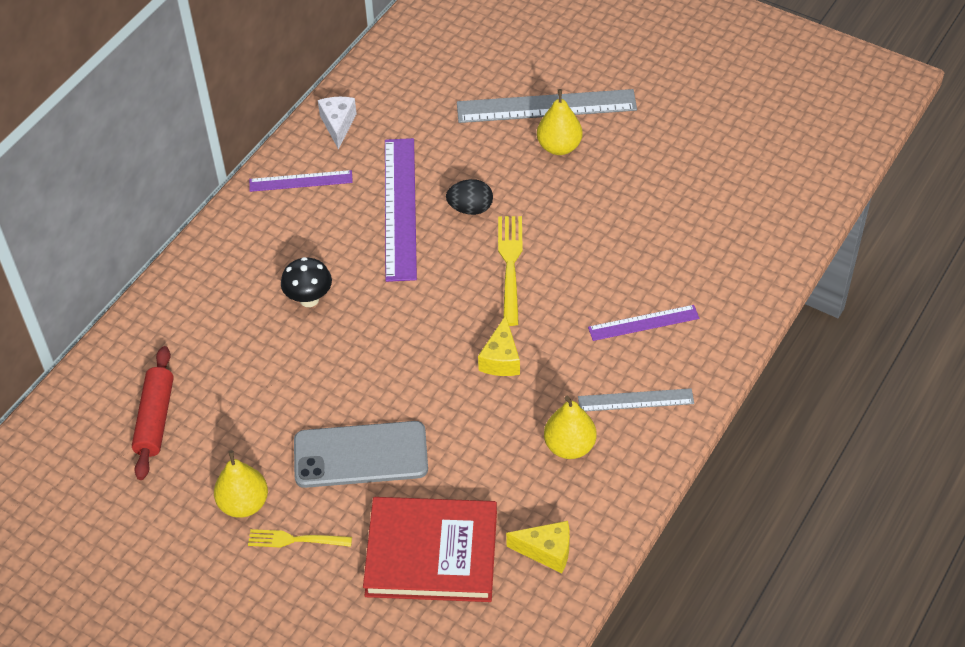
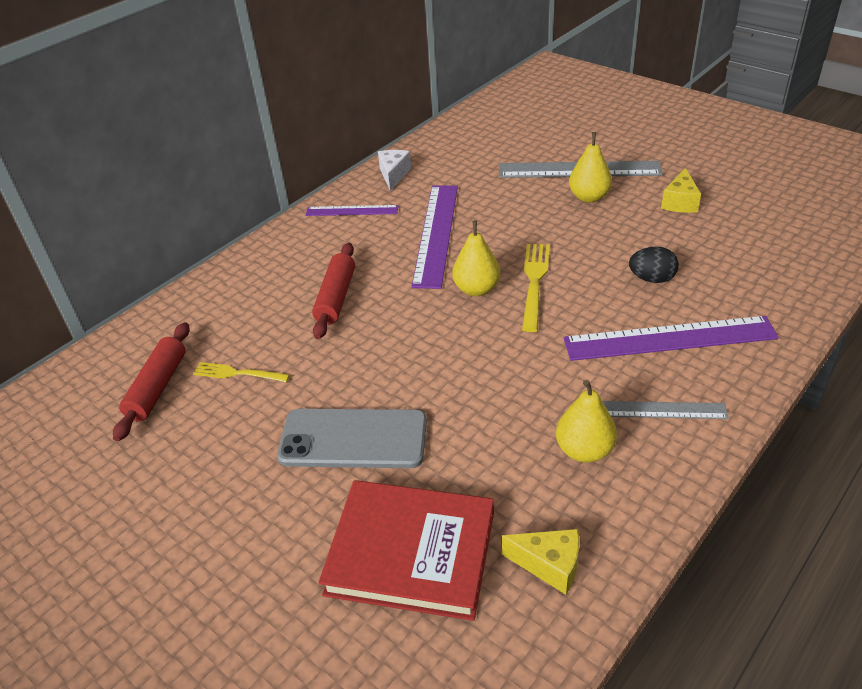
camera: 10 degrees right, 10 degrees down
yellow pear [214,450,268,518] -> yellow pear moved to [452,221,500,296]
yellow fork [248,529,352,548] -> yellow fork moved to [193,362,290,382]
black mushroom [281,257,332,307] -> red rolling pin [312,243,355,339]
black egg [446,179,493,215] -> black egg moved to [629,247,679,283]
yellow cheese [478,315,520,376] -> yellow cheese moved to [661,168,701,213]
purple ruler [588,305,699,341] -> purple ruler [564,316,779,361], size x1.79

